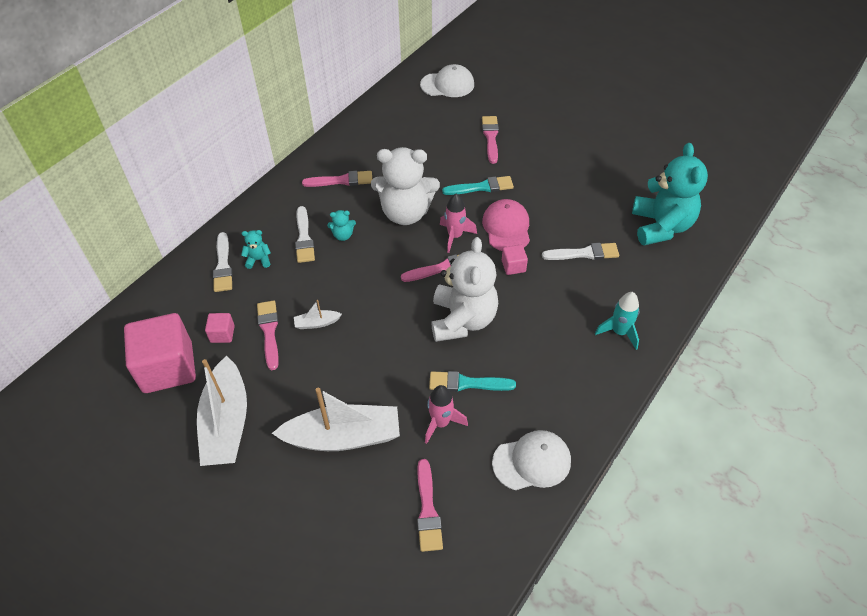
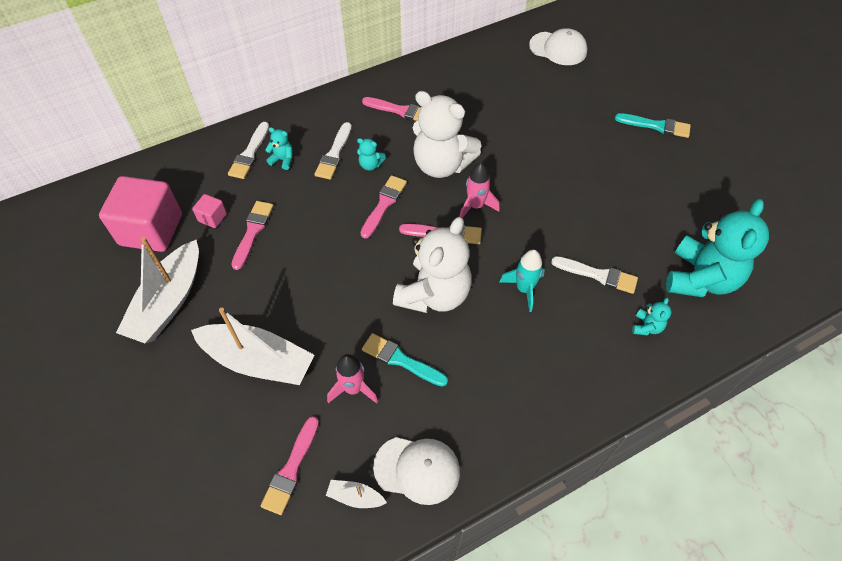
camera: 25 degrees right, 5 degrees up
white boat [294,300,342,329] -> white boat moved to [326,480,387,508]
turquoise brush [442,176,514,195] -> turquoise brush moved to [615,113,691,138]
pink brush [482,116,499,164] -> pink brush moved to [360,175,407,239]
pink cap [482,199,530,251] -> none
pink cube [502,245,528,275] -> none
turquoise rocket [595,292,639,350] -> turquoise rocket moved to [499,250,545,312]
none -> turquoise teddy bear [632,297,671,335]

